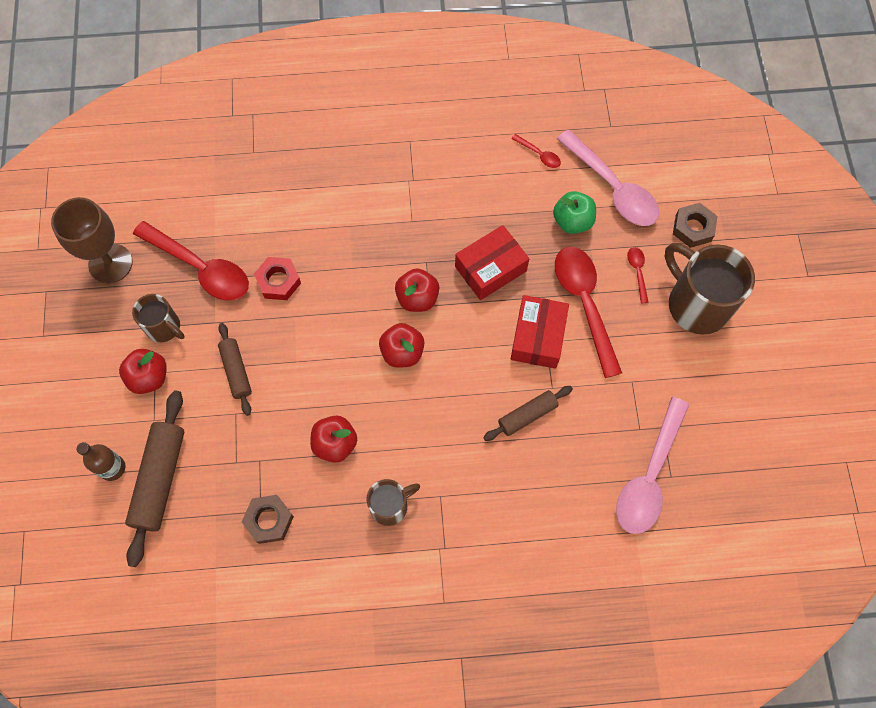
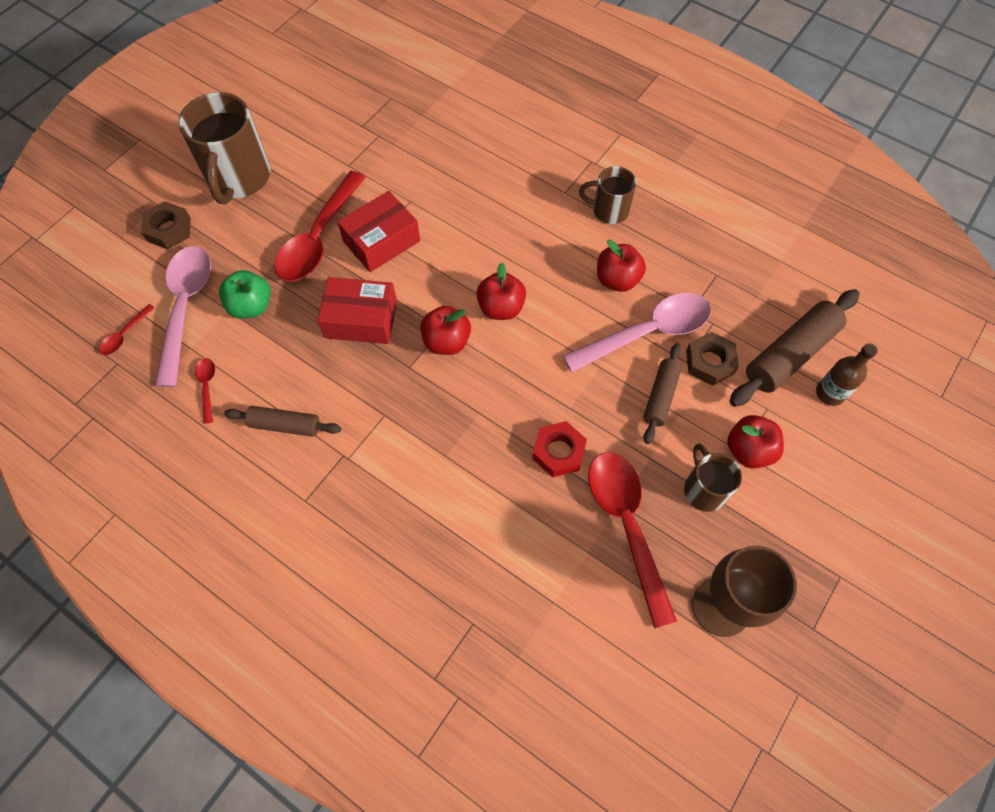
camera: 140 degrees left, 5 degrees down
brown nut [242,495,294,544] -> brown nut moved to [686,332,739,386]
brown rolling pin [483,386,573,441] -> brown rolling pin moved to [224,406,341,437]
pink spoon [616,397,689,534] -> pink spoon moved to [563,293,711,372]
red spoon [627,247,649,304] -> red spoon moved to [99,304,155,355]

